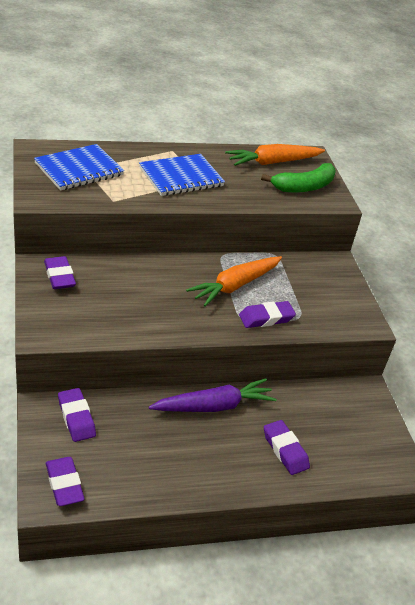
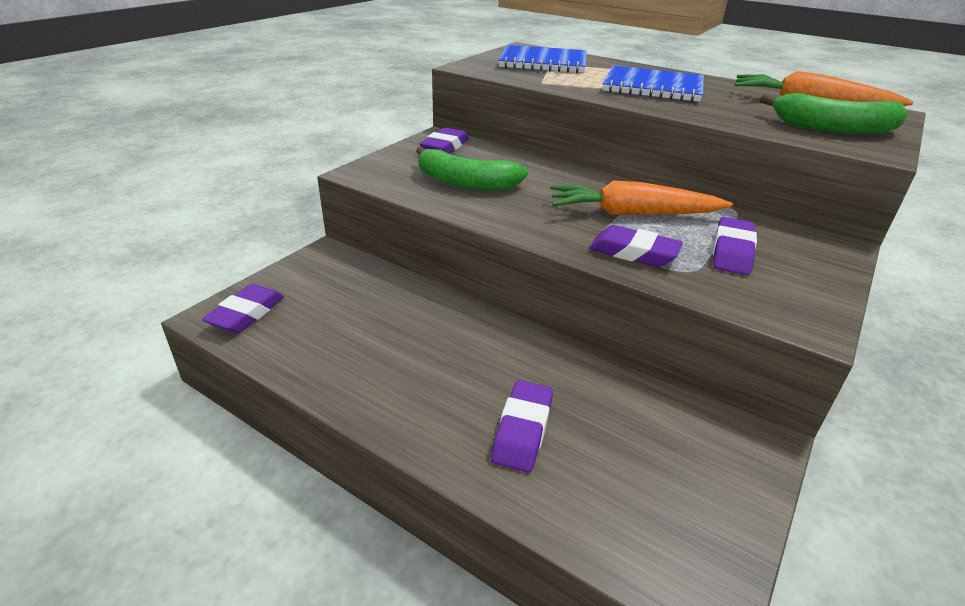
camera: 50 degrees right, 5 degrees down
purple eraser [58,388,96,442] -> purple eraser moved to [713,217,757,275]
purple carrot [149,378,277,412] -> none
none -> green banana [416,147,528,190]

